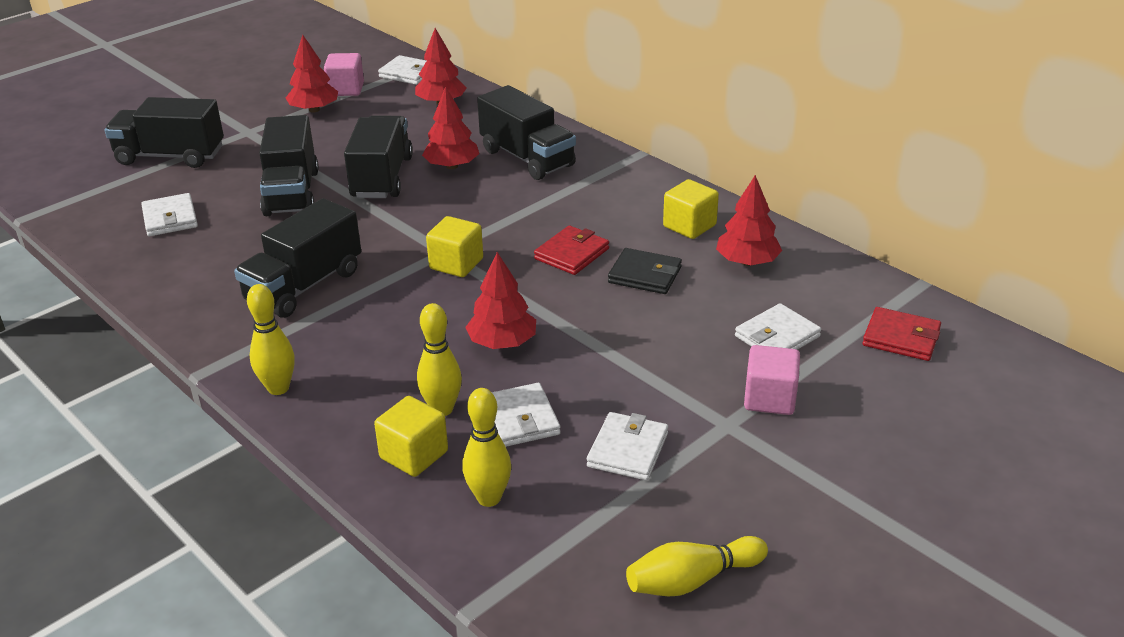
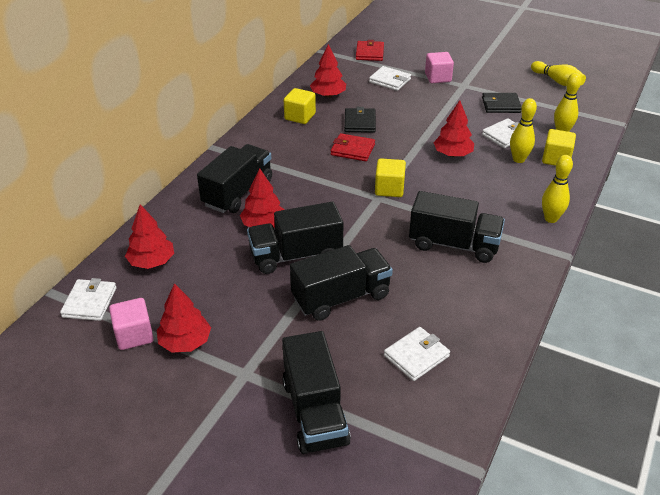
camera: 110 degrees left, 5 degrees up
white wallet [587,412,668,481] -> black wallet [482,93,522,113]

